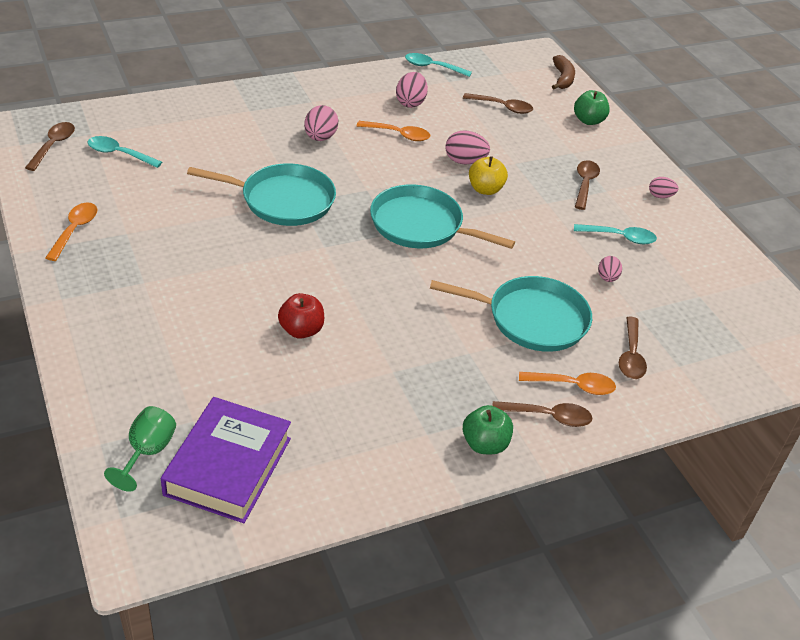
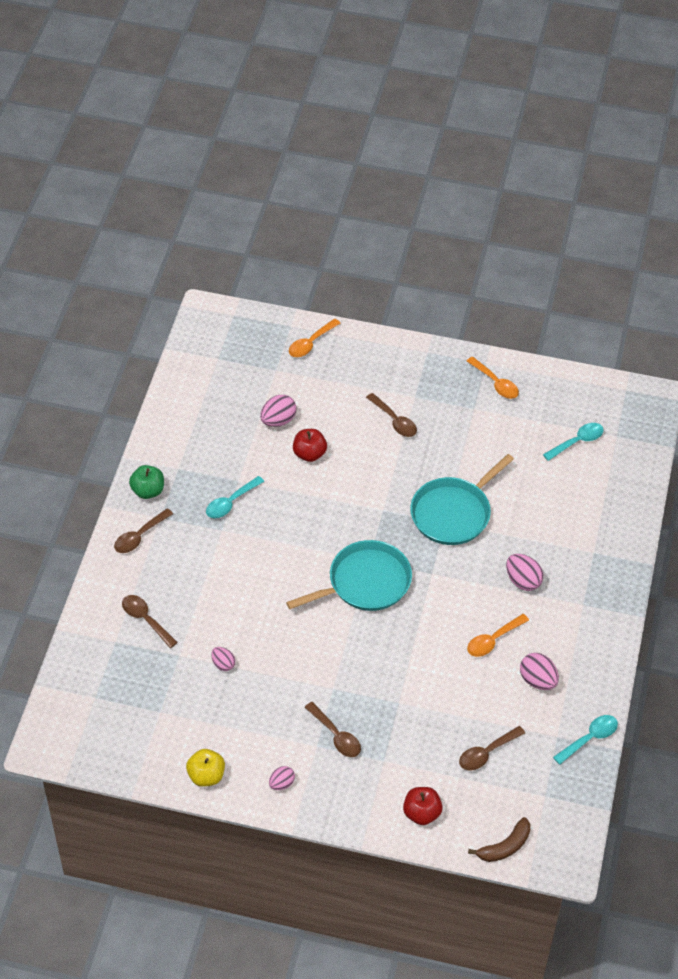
camera: 130 degrees right, 10 degrees up
brown spoon [25,122,75,171] -> brown spoon moved to [366,393,417,437]
green goblet [104,406,176,492] -> none
purple book [161,397,291,523] -> none
turquoise pan [430,276,592,352] -> none
pink egg [446,130,490,164] -> pink egg moved to [260,395,296,427]
yellow apple [469,156,508,195] -> yellow apple moved to [186,749,225,787]
orange spoon [519,372,616,395] -> orange spoon moved to [289,319,340,357]
brown banana [552,55,575,89] -> brown banana turned 75 degrees counterclockwise [468,817,530,862]
green apple [574,90,610,125] -> red apple [403,787,442,825]
turquoise spoon [574,224,657,244] -> turquoise spoon moved to [206,476,264,518]

